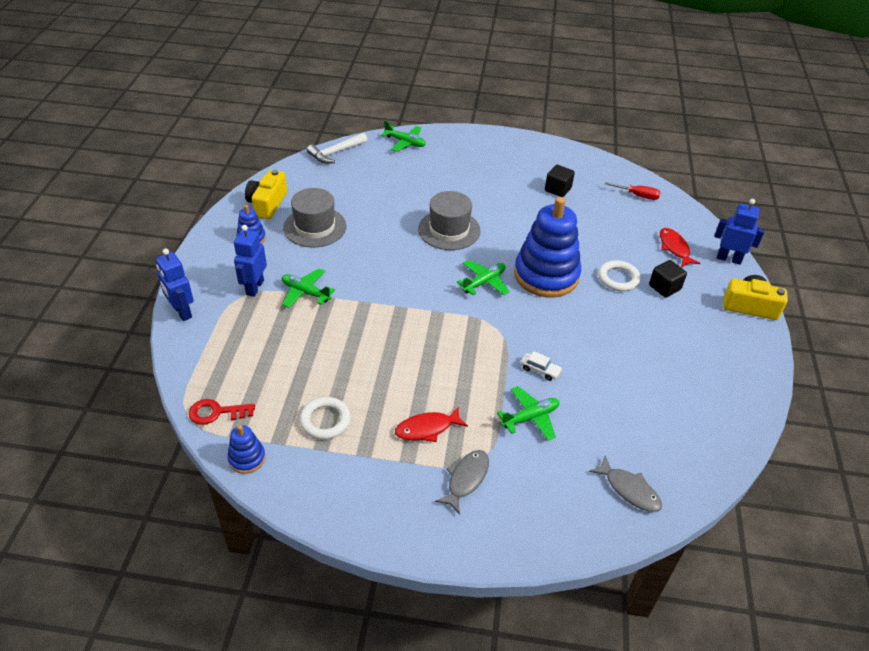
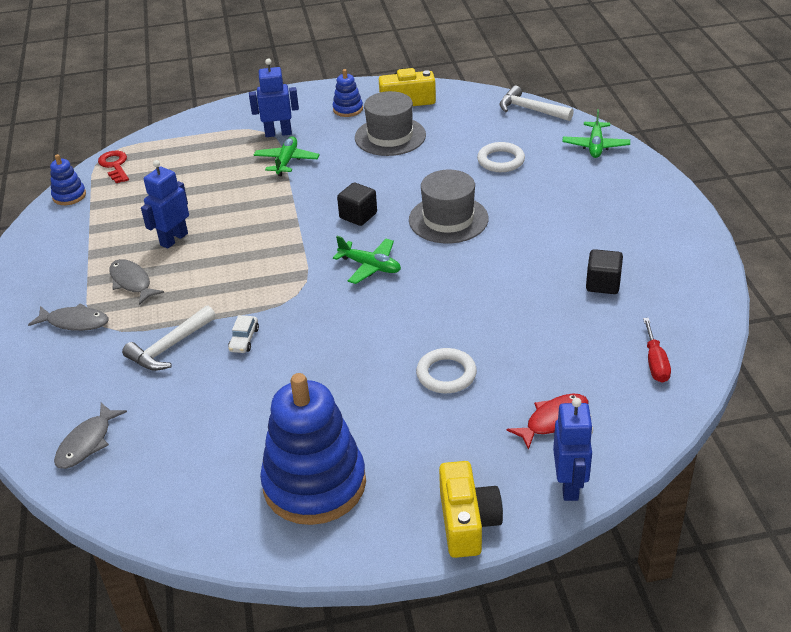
camera: 75 degrees right, 5 degrees down
blue robot [155,249,194,321] -> blue robot moved to [141,160,189,249]
white ring [300,397,351,440] -> white ring moved to [477,142,525,172]
red fish [395,406,468,442] -> grey fish [109,259,164,305]
green plane [497,386,559,440] -> white hammer [122,305,216,371]
blue stacking toy [514,197,581,297] -> blue stacking toy moved to [260,373,366,525]
black cube [649,260,687,298] -> black cube moved to [337,183,377,226]

